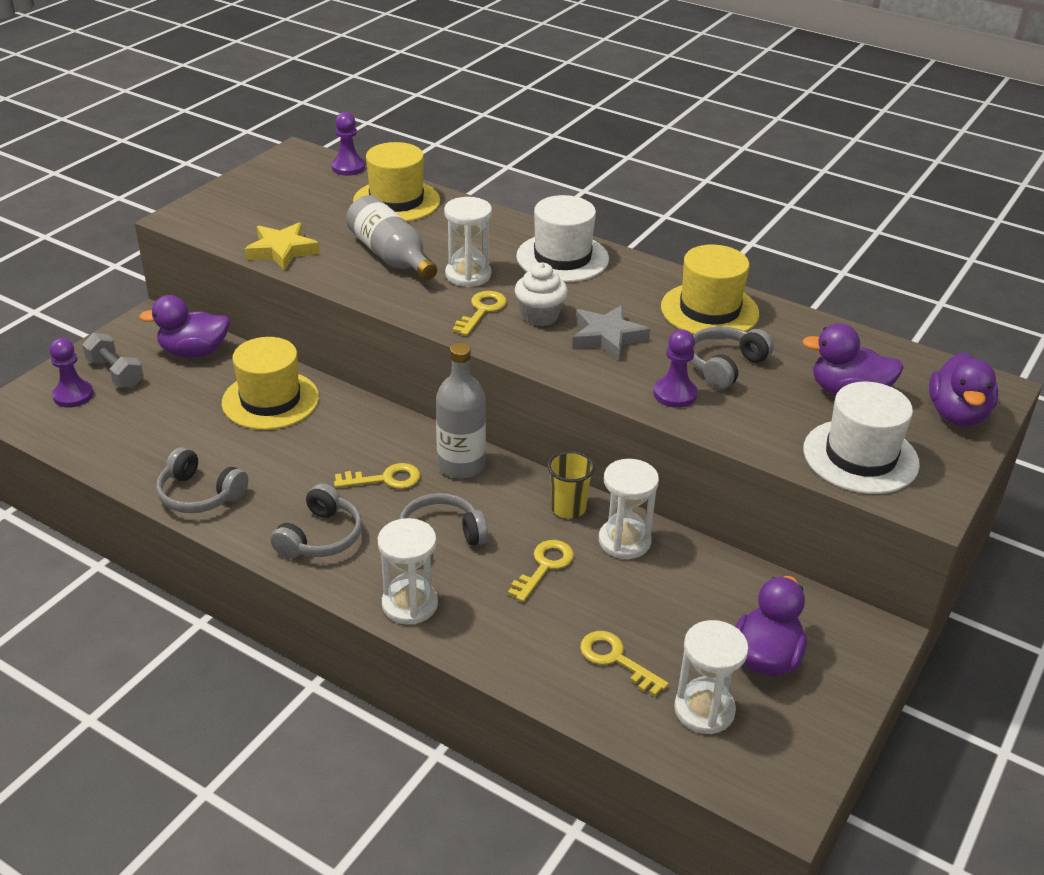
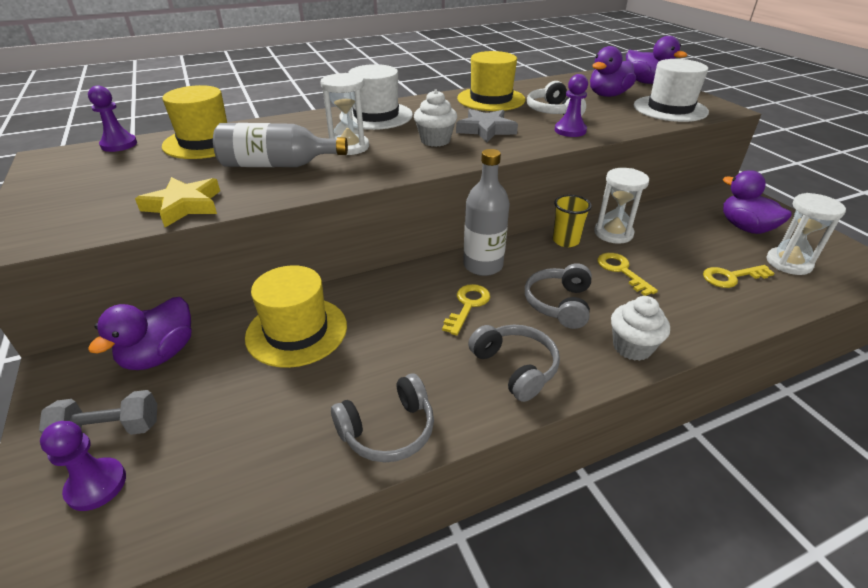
camera: 55 degrees left, 0 degrees up
white hourglass [378,518,438,625] -> white cupcake [611,296,670,361]
yellow key [453,291,507,336] -> none
grey headphones [690,326,774,389] -> white headphones [527,81,586,116]

